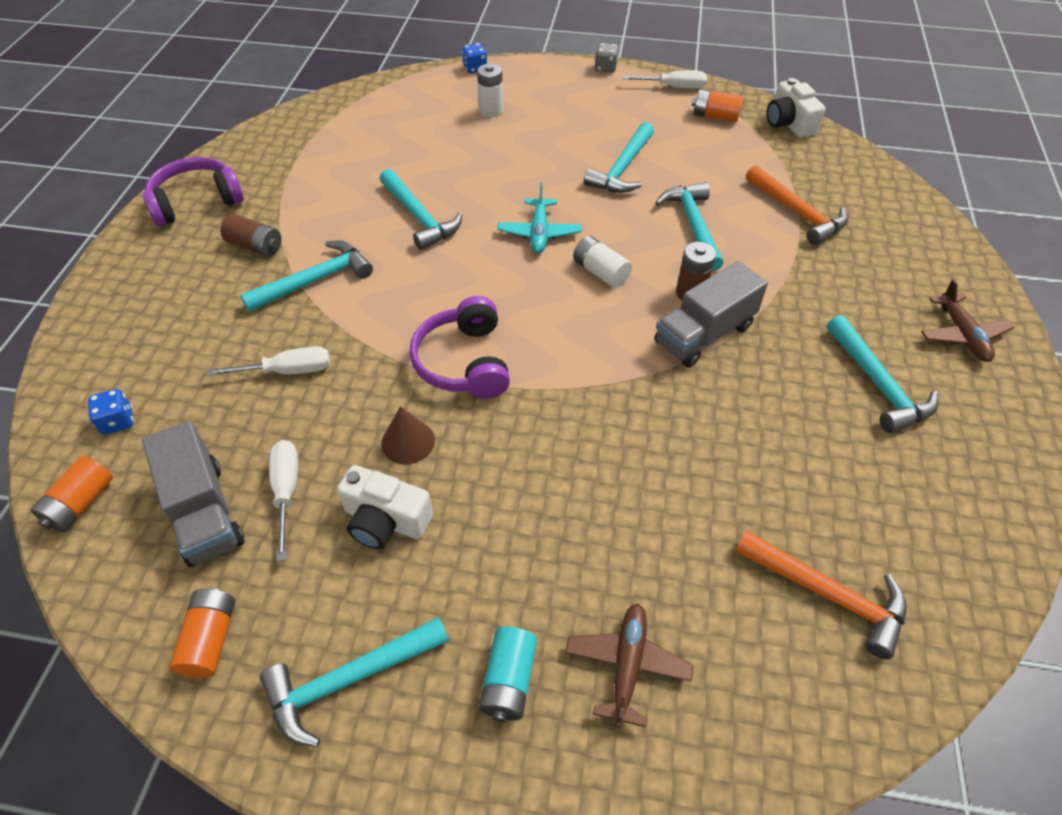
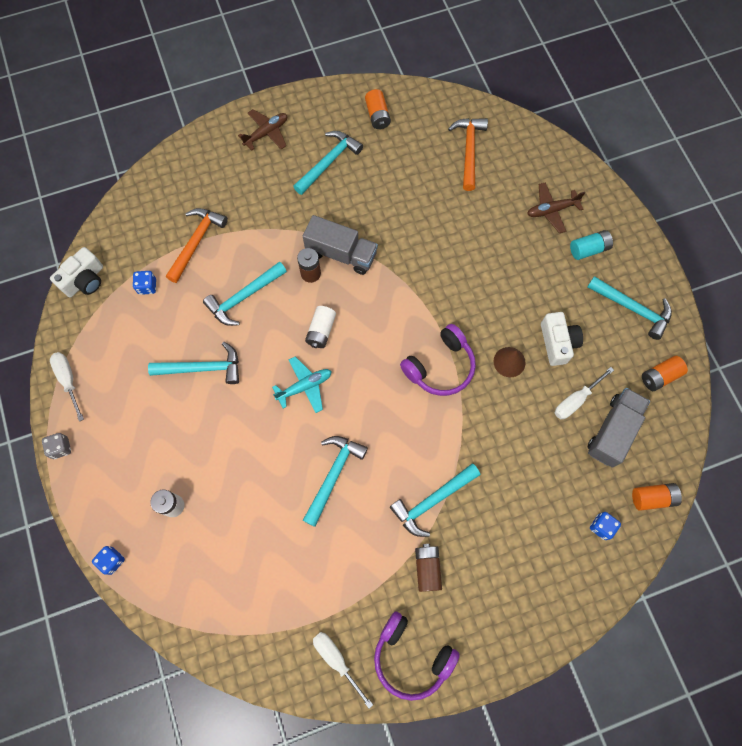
camera: 120 degrees left, 20 degrees up
white screwdriver [207,346,330,376] -> white screwdriver moved to [313,632,373,709]
turquoise hammer [240,241,373,312] -> turquoise hammer turned 60 degrees counterclockwise [390,464,480,537]
orange battery [692,89,743,122] -> orange battery moved to [365,89,391,129]
none -> blue dice [132,271,156,295]

